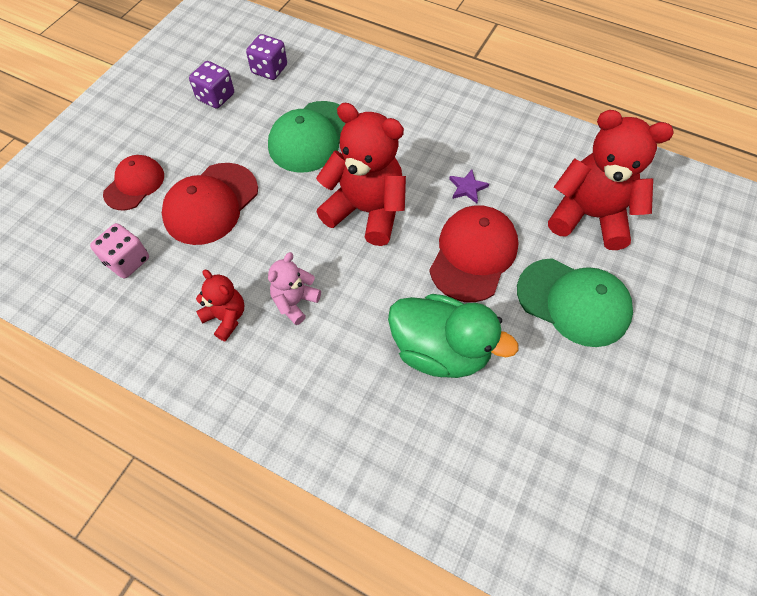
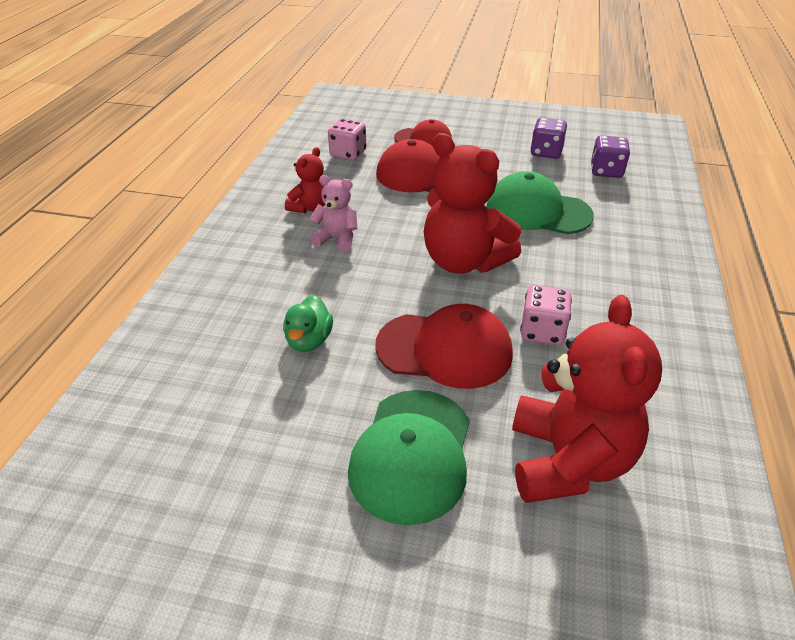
camera: 75 degrees right, 20 degrees down
red teddy bear [316,103,406,246] -> red teddy bear turned 120 degrees clockwise [424,133,521,274]
green duck [388,294,519,378] -> green duck [283,295,333,352], size x0.54
purple star [449,170,489,203] -> pink dice [520,285,572,345]

